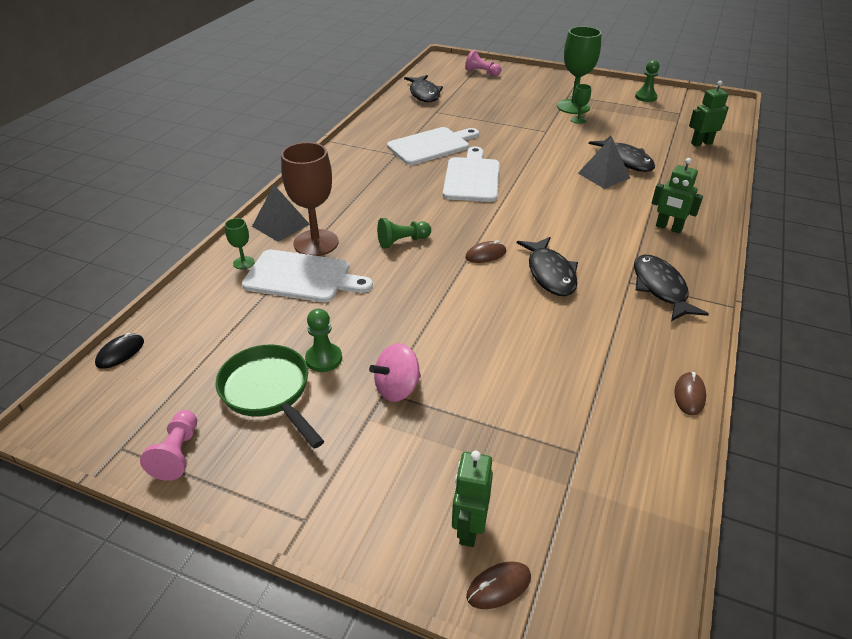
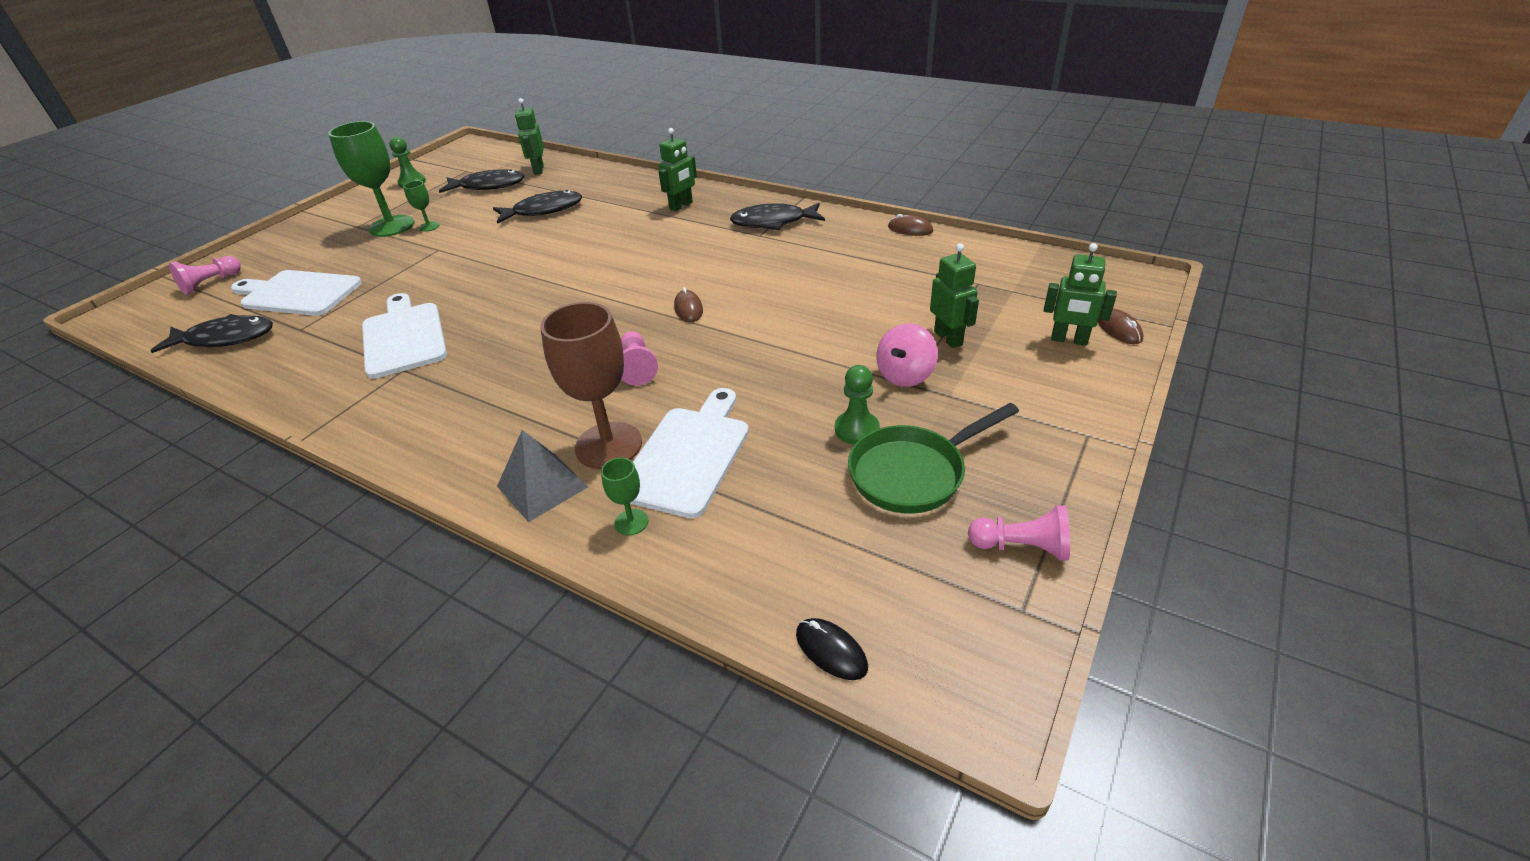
camera: 80 degrees left, 0 degrees up
pink spinning top [369,343,421,402] -> pink spinning top turned 60 degrees clockwise [877,323,938,387]
green pawn [377,218,431,249] -> pink pawn [621,331,658,386]
white cutting board [443,147,500,202] -> white cutting board moved to [231,270,362,316]
black fish [517,237,578,296] -> black fish moved to [439,169,524,193]
grey pyramid [578,137,630,189] -> none
none -> green robot [930,243,979,348]

